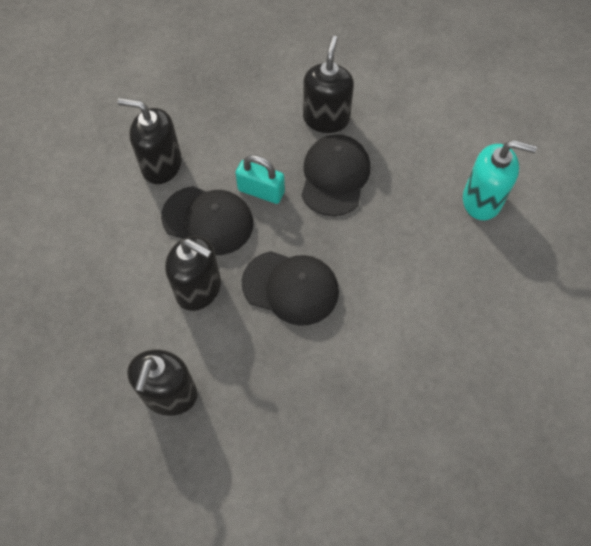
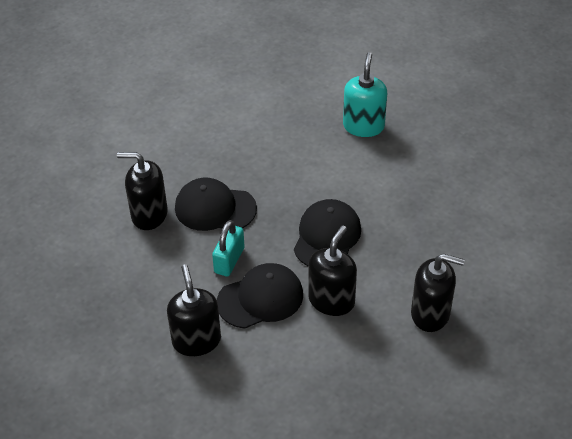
camera: 90 degrees left, 15 degrees down
black soap dispenser [118,98,182,184] -> black soap dispenser turned 150 degrees clockwise [167,264,221,356]
black cap [161,186,253,255] -> black cap turned 45 degrees clockwise [217,263,303,329]
turquoise soap dispenser [463,140,537,220] -> turquoise soap dispenser moved to [343,52,387,137]

